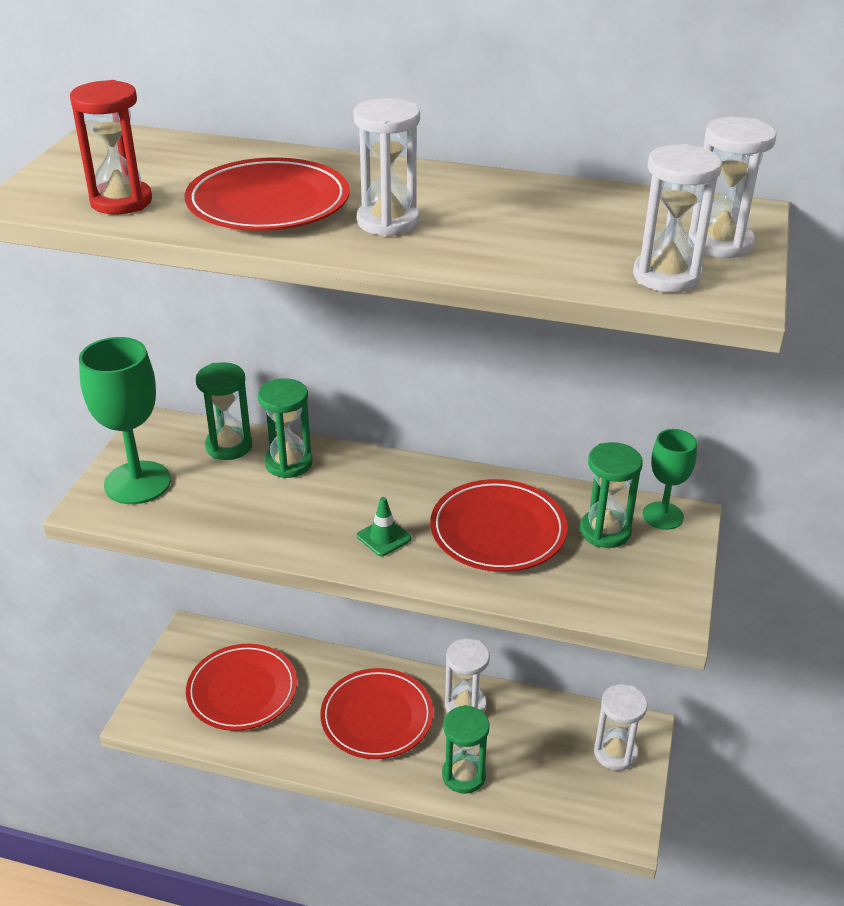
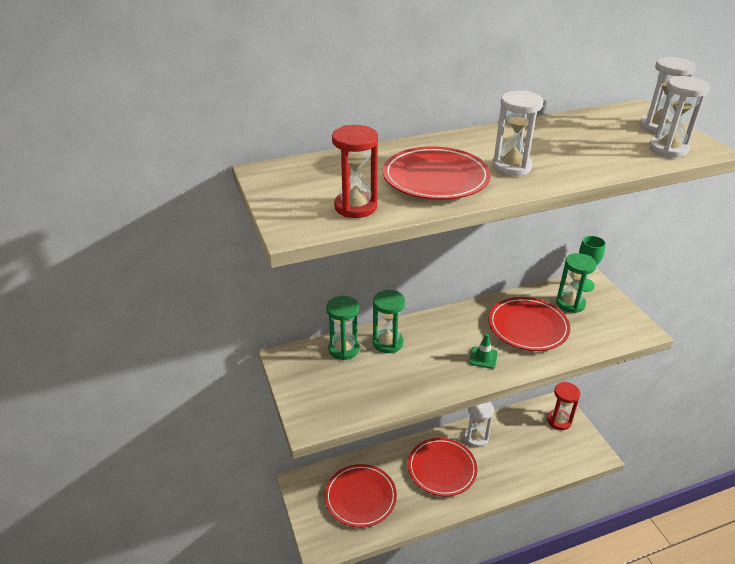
camera: 35 degrees left, 0 degrees up
green goblet [79,337,171,504] -> none
green hourglass [442,705,490,794] -> none
white hourglass [594,684,647,771] -> red hourglass [547,382,580,430]

